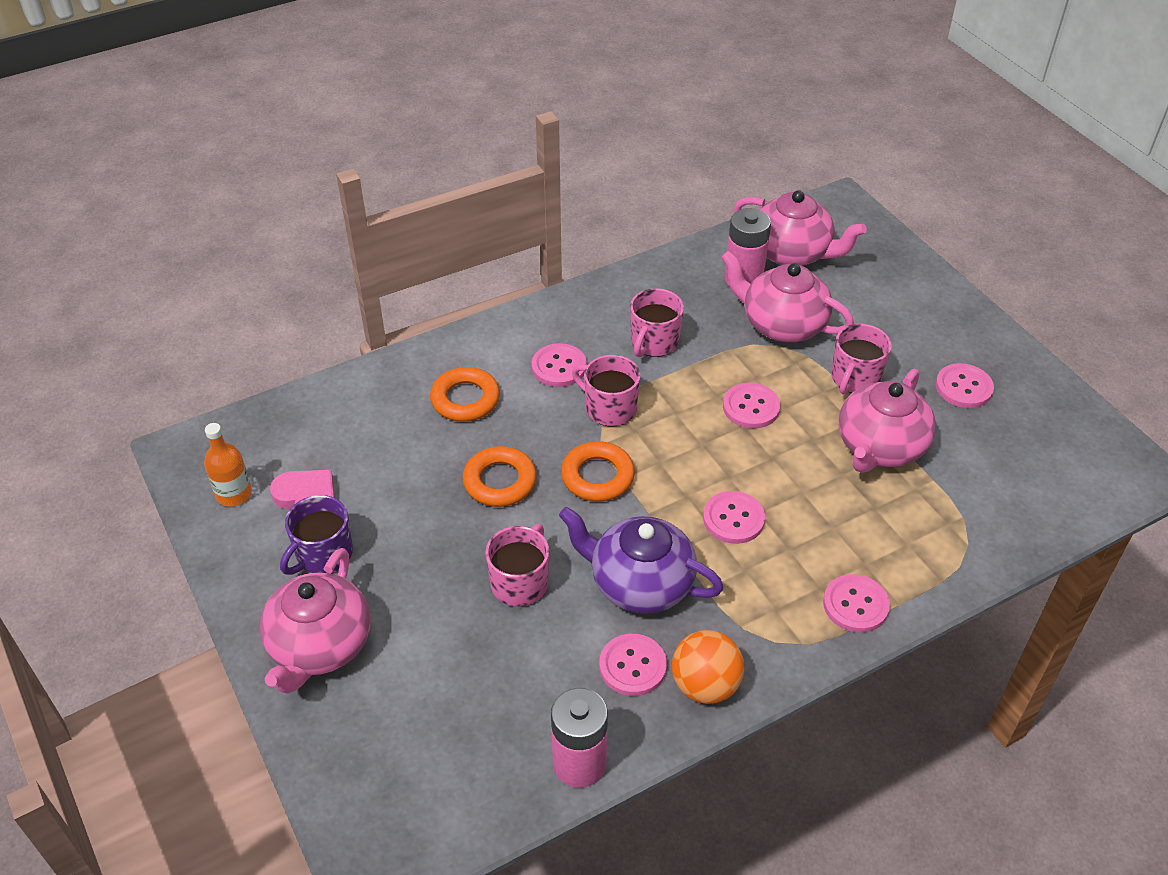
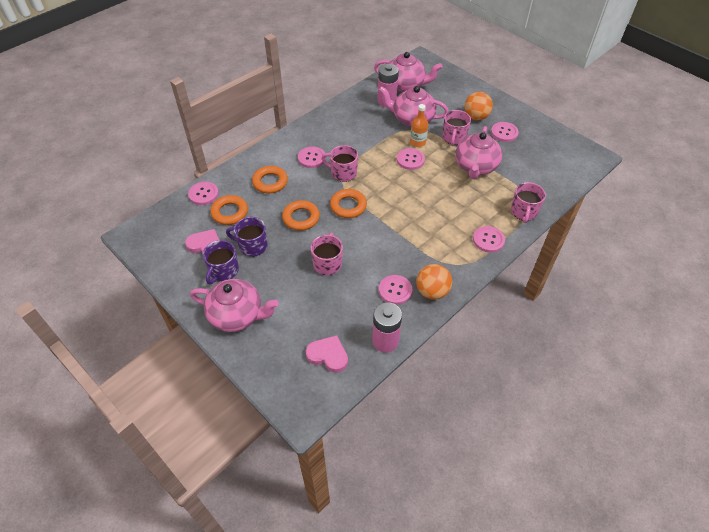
camera: 15 degrees left, 5 degrees up
orange bottle [204,423,252,507] -> orange bottle moved to [410,104,428,147]
pink teapot [259,548,371,694] -> pink teapot turned 75 degrees counterclockwise [190,279,279,332]
purple teapot [559,507,724,614] -> none
pink mug [630,288,684,357] -> pink mug moved to [511,182,546,223]
pink button [703,491,765,544] -> pink button moved to [188,182,219,205]
none -> orange ring [210,195,248,225]
none -> purple mug [226,217,267,257]
none -> pink heart [306,335,348,373]
none -> orange ball [464,92,493,120]

